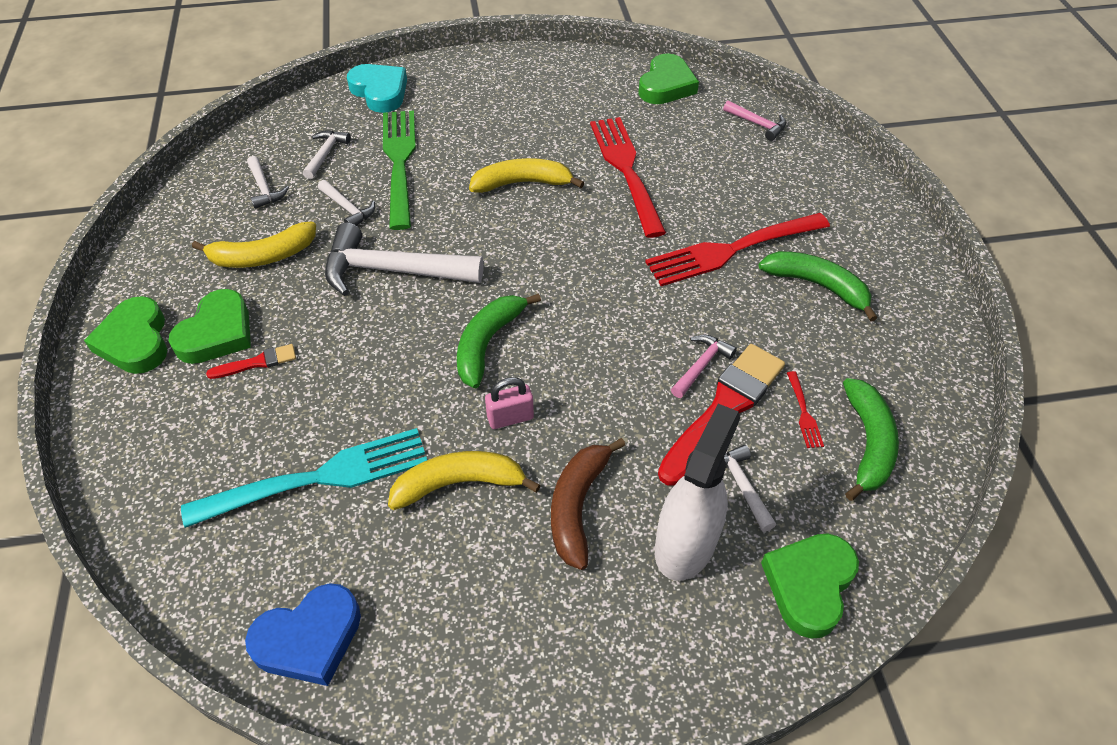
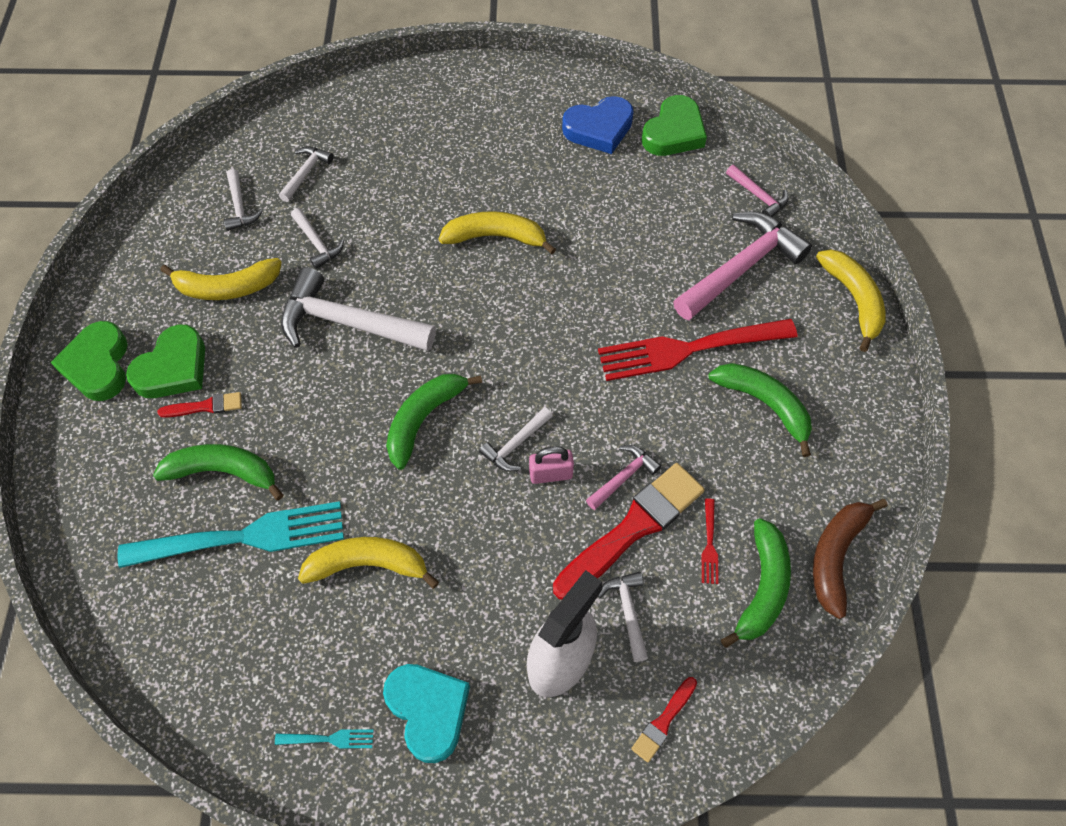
camera: 10 degrees right, 10 degrees up
blue heart [245,583,361,686] -> blue heart moved to [562,96,634,154]
turquoise heart [347,64,407,113] -> turquoise heart moved to [383,664,470,763]
green fork [383,110,416,230] -> none
pink padlock [485,377,534,429] -> pink padlock moved to [529,446,574,484]
brown banana [551,438,625,570] -> brown banana moved to [813,499,887,619]
red fork [590,117,666,238] -> none
green heart [761,533,859,639] -> red brush [631,677,697,763]
none -> green banana [153,444,283,500]
none -> turquoise fork [275,730,374,749]
none -> white hammer [479,407,553,472]
none -> pink hammer [673,211,812,320]
none -> yellow banana [816,249,886,352]

